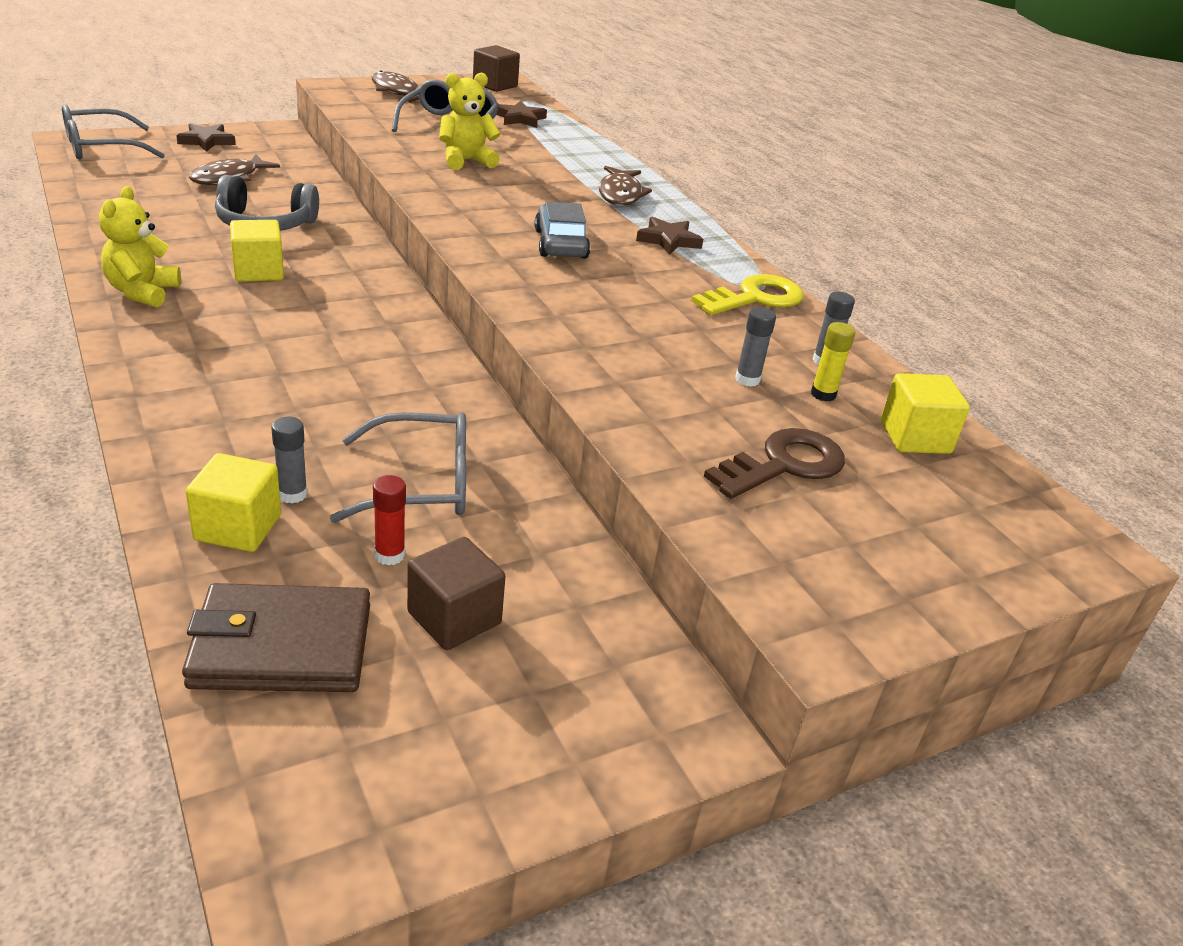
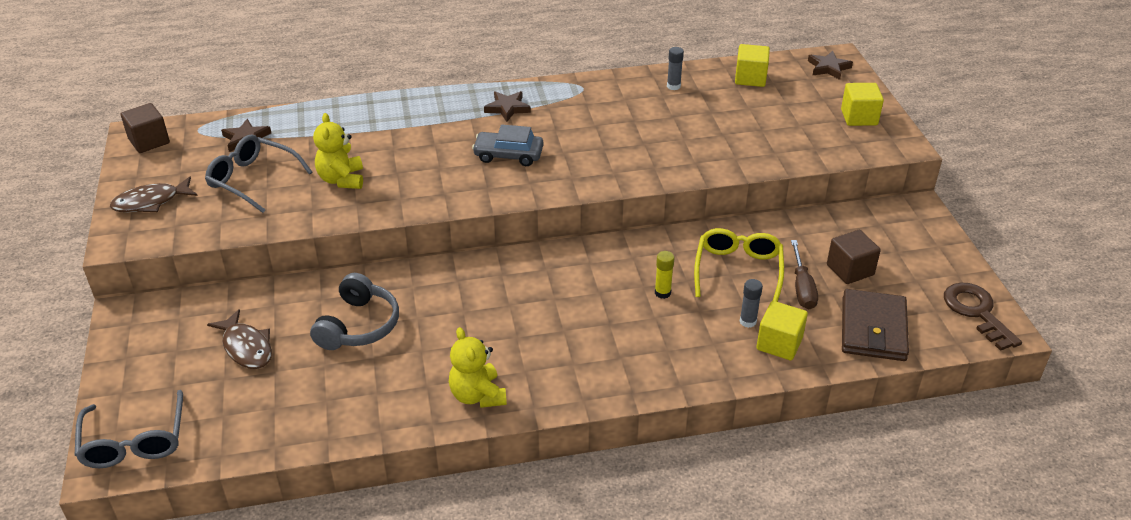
camera: 70 degrees left, 5 degrees up
yellow teddy bear [99,186,181,307] -> yellow teddy bear turned 45 degrees clockwise [449,327,507,408]
brown star [176,124,236,152] -> brown star moved to [808,51,853,80]
yellow cube [230,220,284,282] -> yellow cube moved to [841,83,884,126]
grey glasses [330,412,466,523] -> yellow glasses [694,228,784,302]
red glue stick [373,475,406,566] -> brown screwdriver [791,240,818,309]
brown fish [599,166,652,206] -> none
yellow key [691,274,803,315] -> none
brown key [704,428,845,499] -> brown key moved to [944,283,1022,351]
grey glue stick [735,307,776,387] -> none
yellow glue stick [811,322,855,402] -> yellow glue stick moved to [655,251,674,299]

